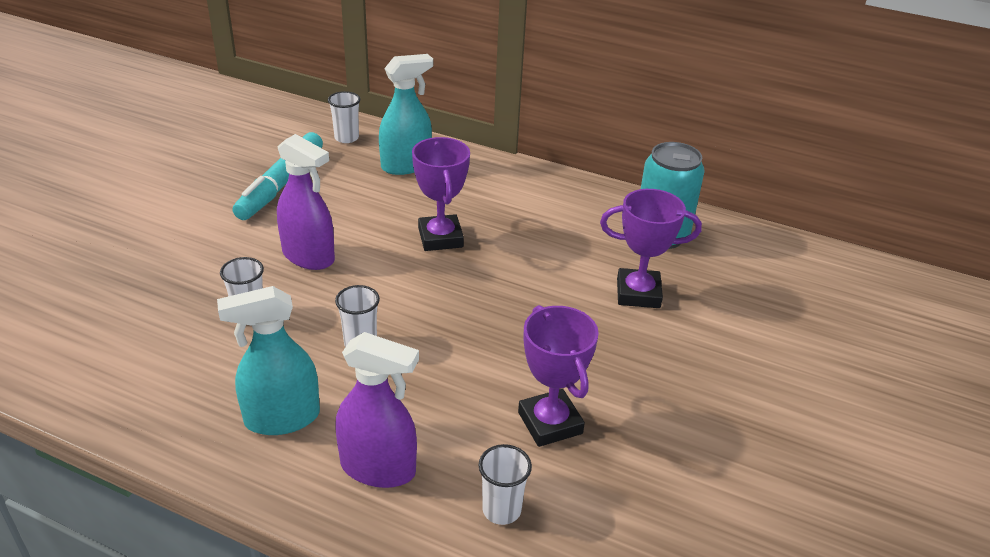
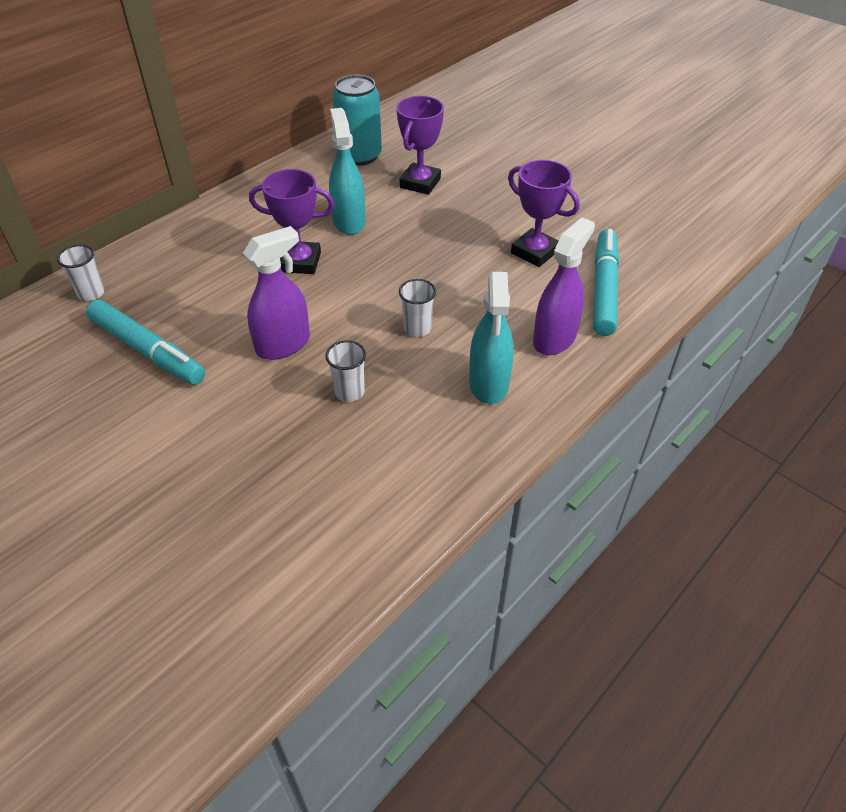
camera: 70 degrees left, 10 degrees up
turquoise spray bottle [379,54,433,175] -> turquoise spray bottle moved to [329,108,366,235]
white cup [479,444,532,525] -> turquoise marker [593,229,619,336]
purple trophy [518,305,599,447] -> purple trophy turned 45 degrees clockwise [508,160,579,267]

